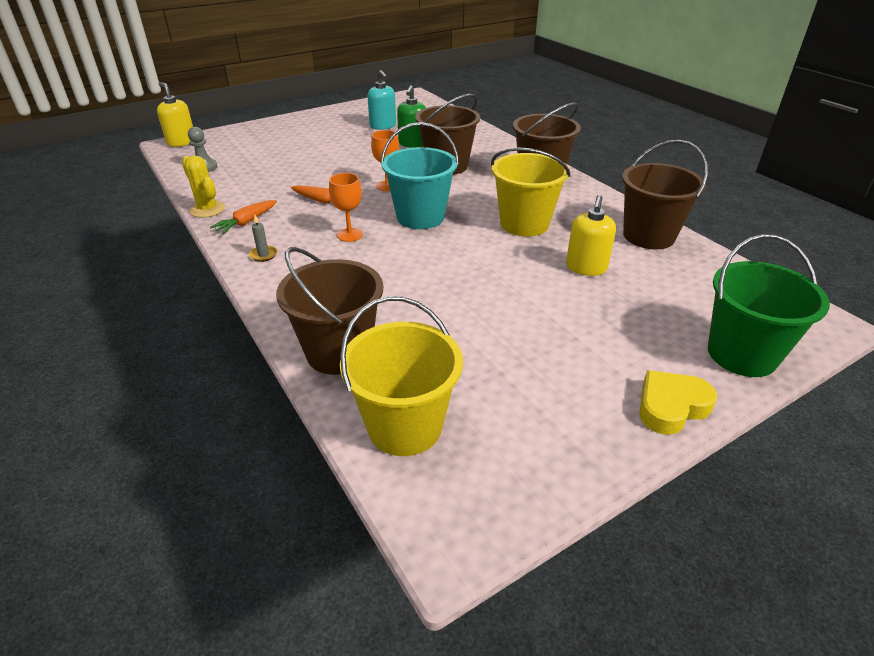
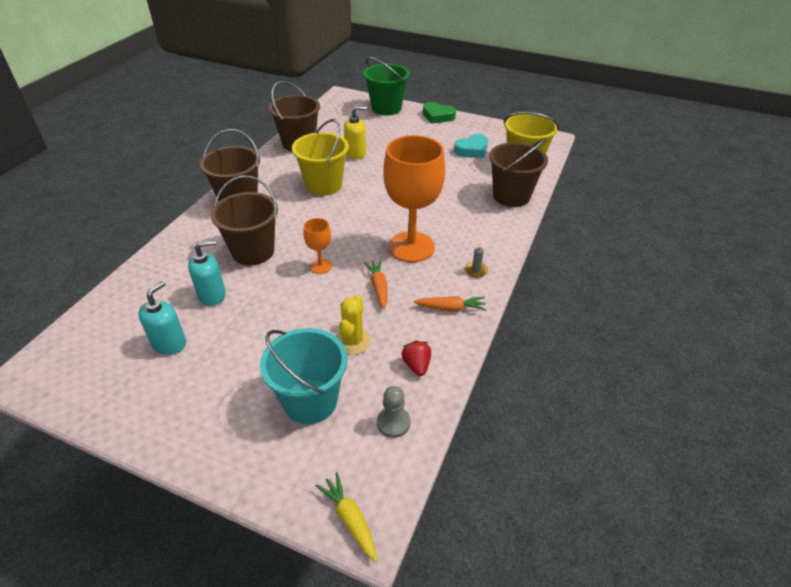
camera: 125 degrees left, 5 degrees up
yellow soap dispenser [157,82,193,147] -> yellow carrot [316,472,377,562]
yellow cactus [182,155,225,218] -> yellow cactus moved to [337,295,371,355]
orange goblet [329,173,363,242] -> orange goblet [383,135,445,262], size x2.22
turquoise bucket [381,122,459,229] -> turquoise bucket moved to [260,328,347,424]
green soap dispenser [397,85,426,148] -> turquoise soap dispenser [188,240,226,306]
yellow heart [639,370,717,435] -> green heart [423,102,456,124]
none -> red strawberry [401,341,431,376]
none -> turquoise heart [454,134,488,158]

